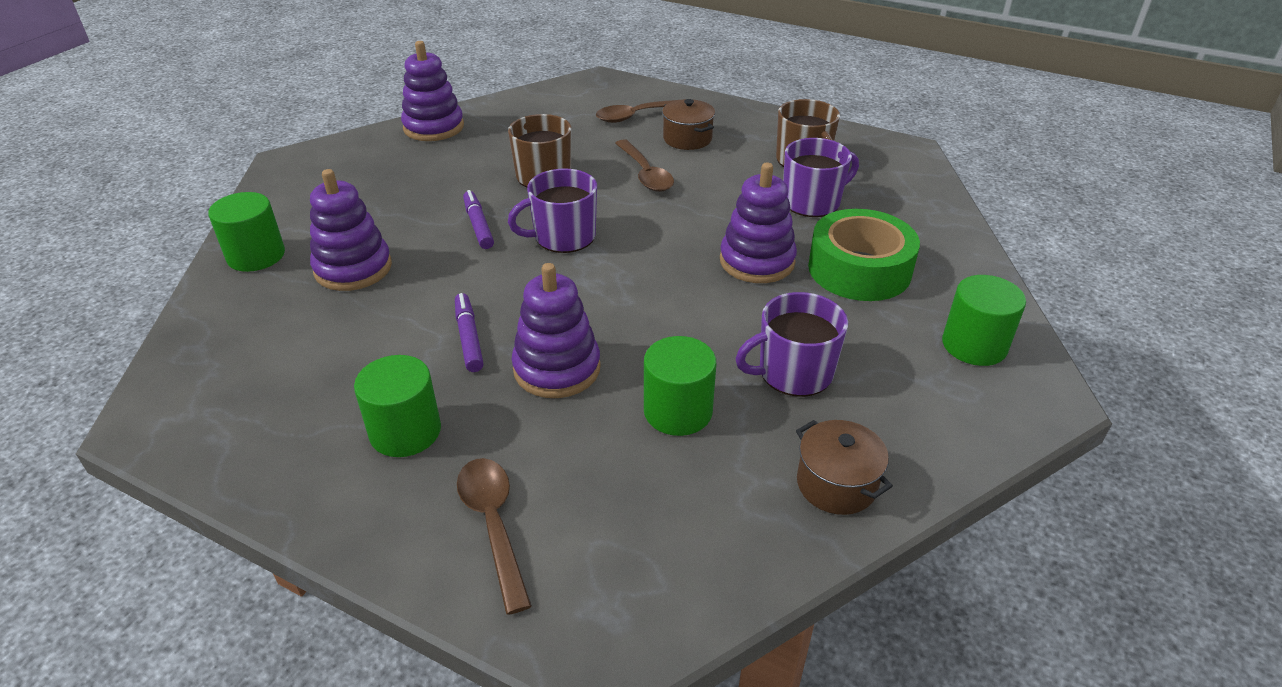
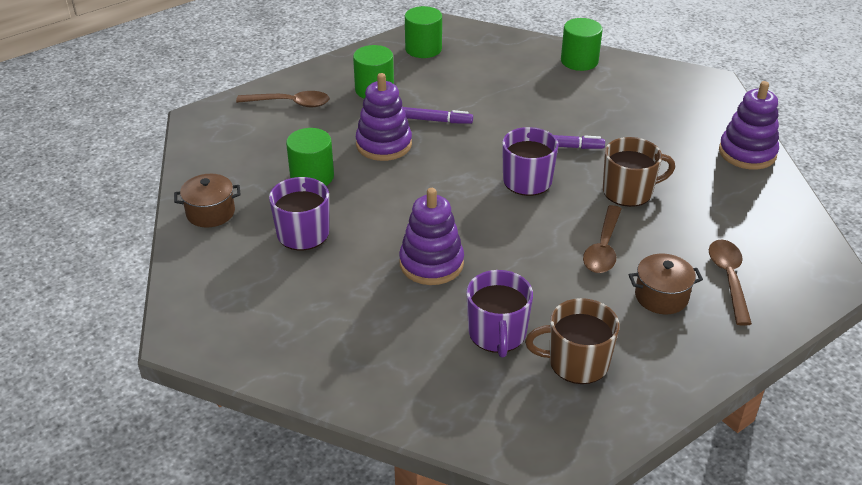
camera: 115 degrees right, 0 degrees up
purple stacking toy [310,169,392,291] -> none
brown spoon [615,139,674,192] -> brown spoon turned 75 degrees counterclockwise [583,205,622,273]
green tape [808,209,920,301] -> none
green cylinder [942,275,1026,366] -> green cylinder moved to [405,6,442,58]

